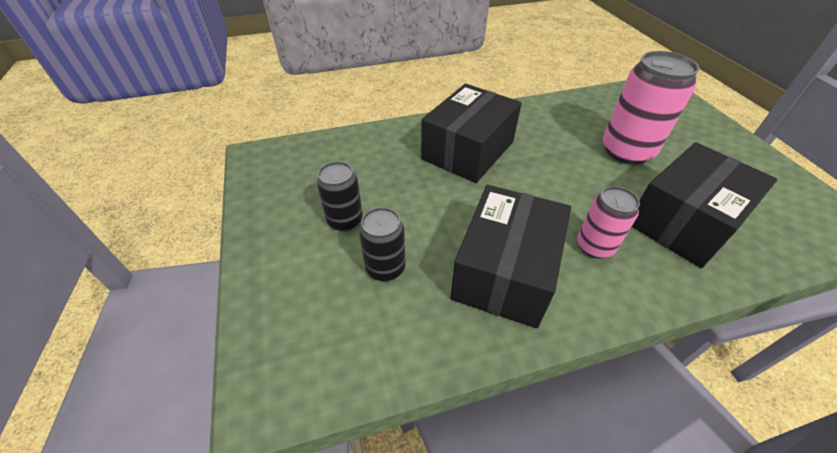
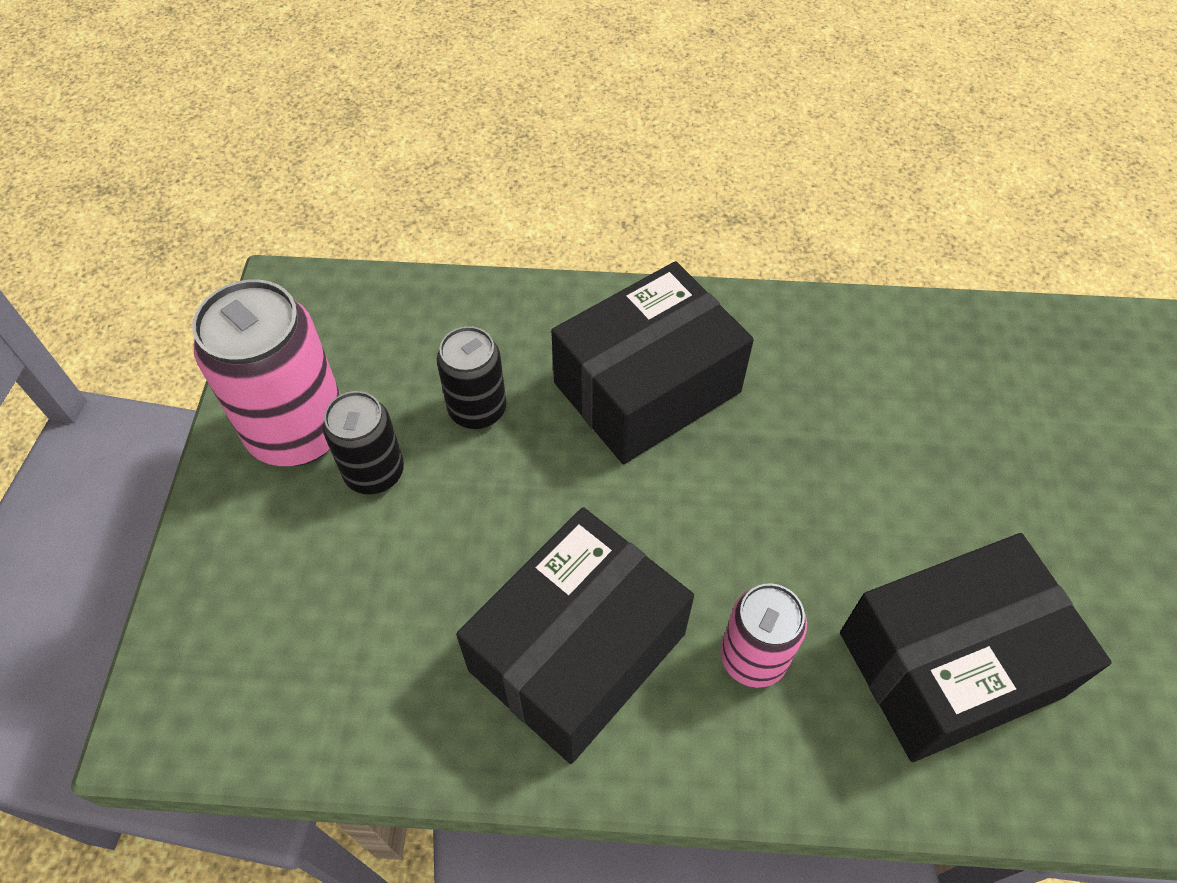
camera: 20 degrees right, 10 degrees up
black can [359,207,406,281] -> black can moved to [437,326,506,429]
pink can [603,51,699,165] -> pink can moved to [192,279,341,466]

